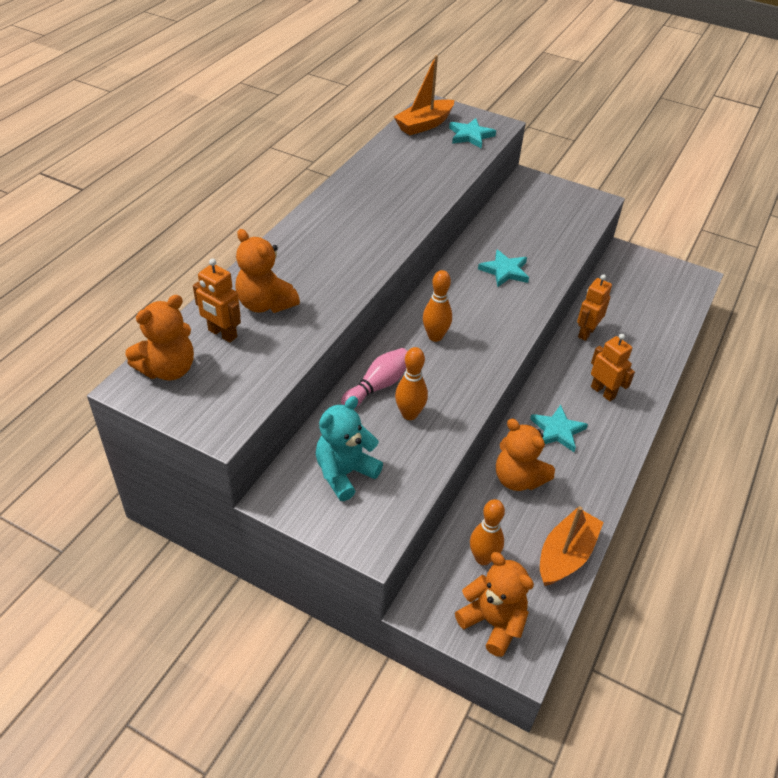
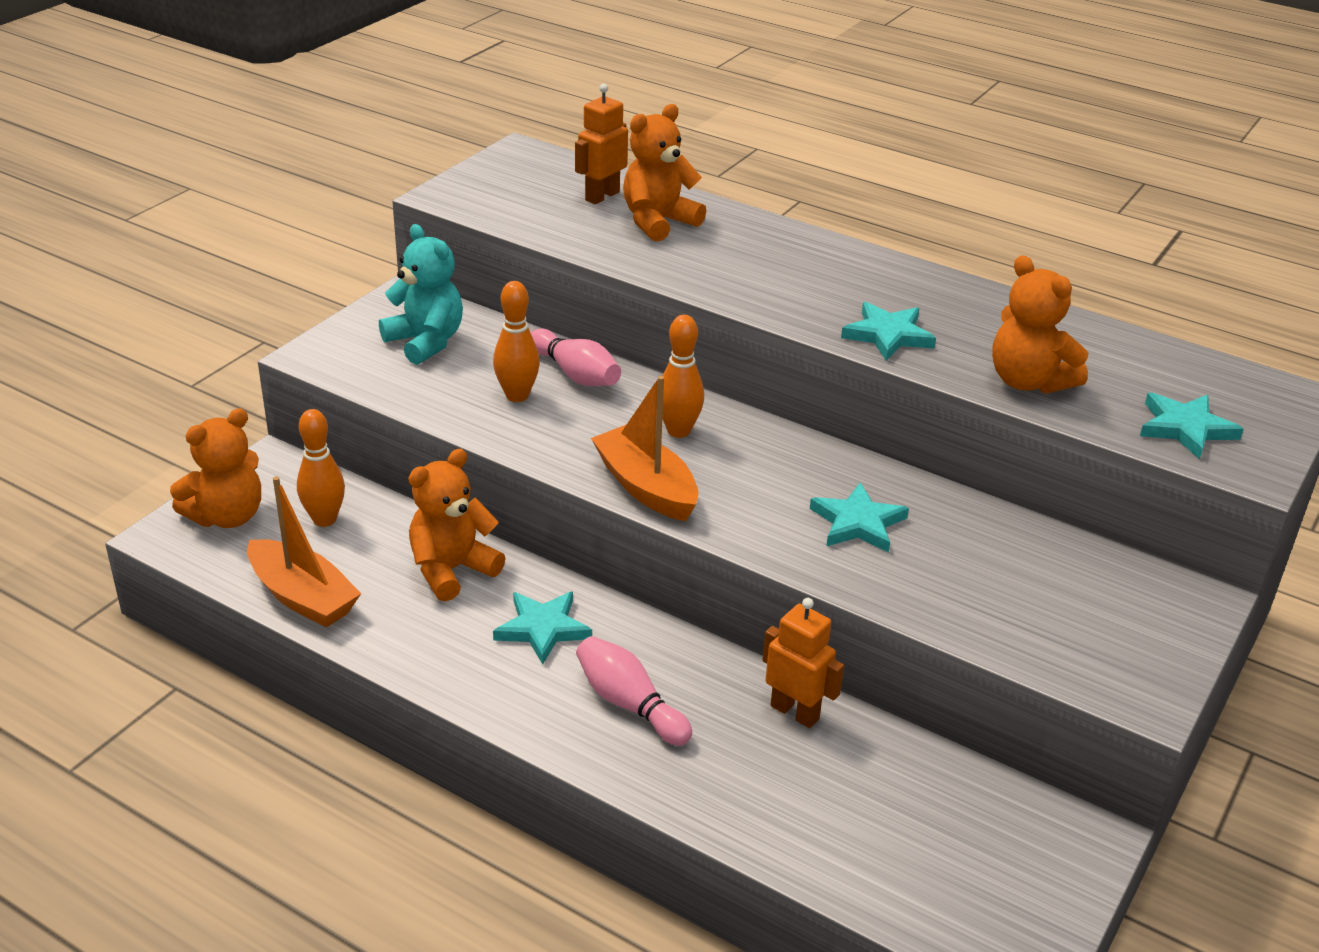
camera: 95 degrees right, 10 degrees down
orange teddy bear [125,295,194,381] -> orange teddy bear moved to [992,255,1088,394]
orange boat [394,55,454,135] -> orange boat moved to [591,376,698,521]
orange robot [591,334,635,401] -> pink bowling pin [576,636,692,746]
none -> turquoise star [841,302,936,361]

